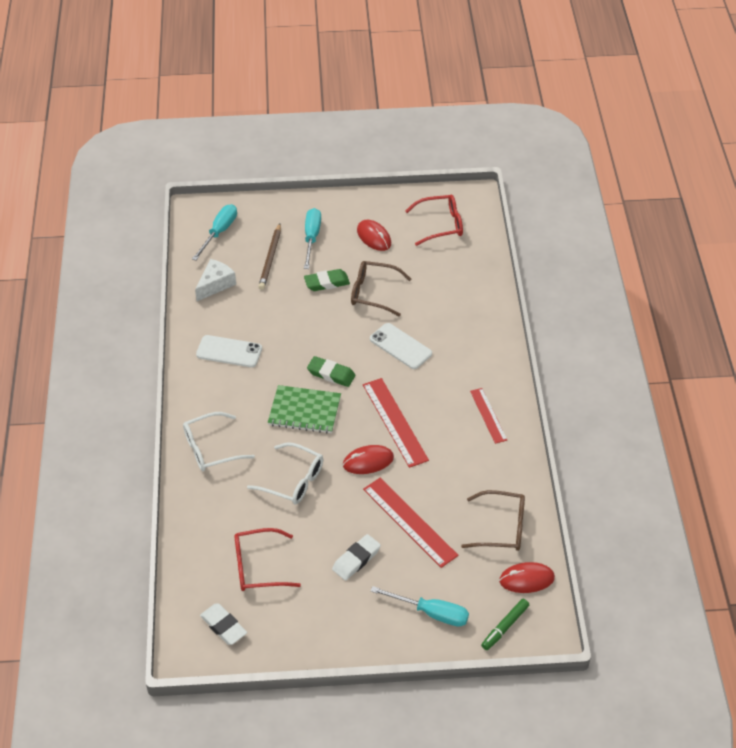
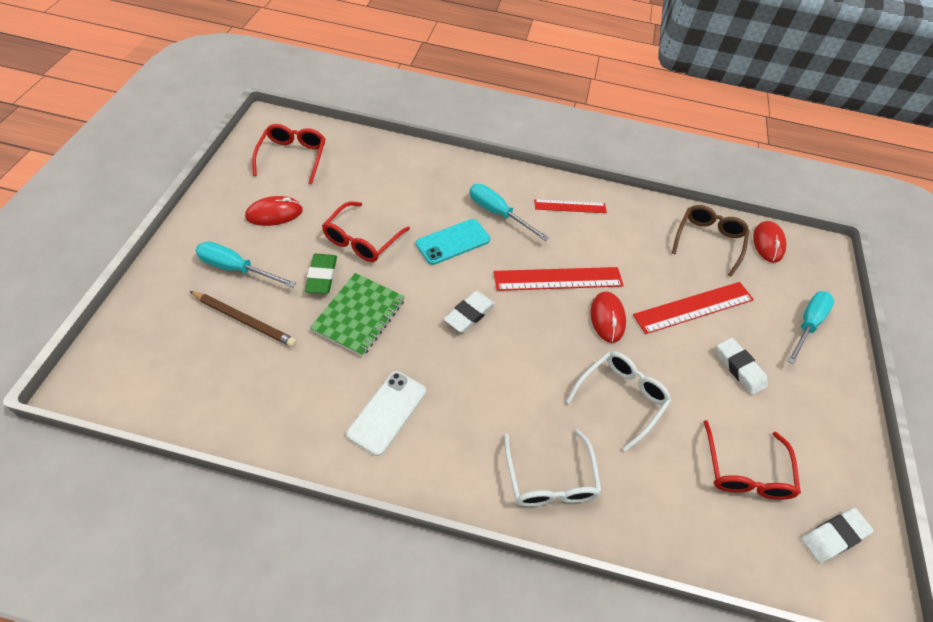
camera: 80 degrees left, 5 degrees up
turquoise screwdriver [192,204,237,261] -> turquoise screwdriver moved to [469,184,549,241]
white cheese [195,259,236,301] -> none
green notebook [268,385,341,434] -> green notebook moved to [310,273,405,357]
green eraser [307,356,356,387] -> white eraser [444,291,495,333]
brown glasses [351,261,411,317] -> red glasses [322,202,410,262]
white phone [370,323,432,369] -> turquoise phone [416,219,490,265]
green marker [481,599,529,650] -> none

